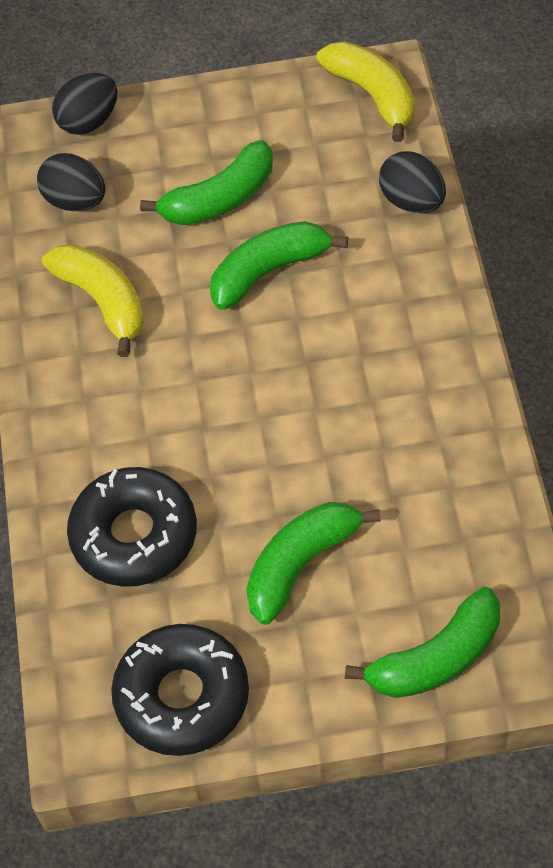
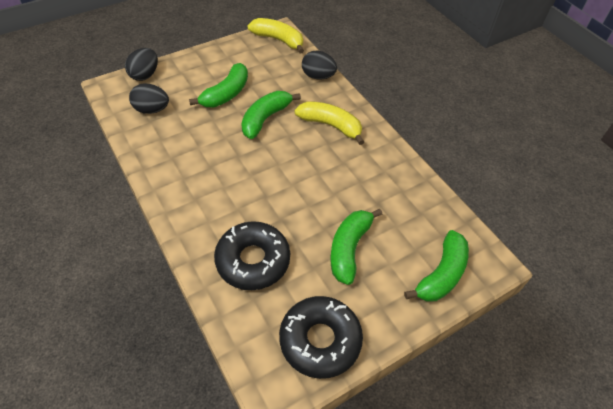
camera: 30 degrees left, 5 degrees down
yellow banana [42,244,144,357] -> yellow banana moved to [295,101,364,145]

